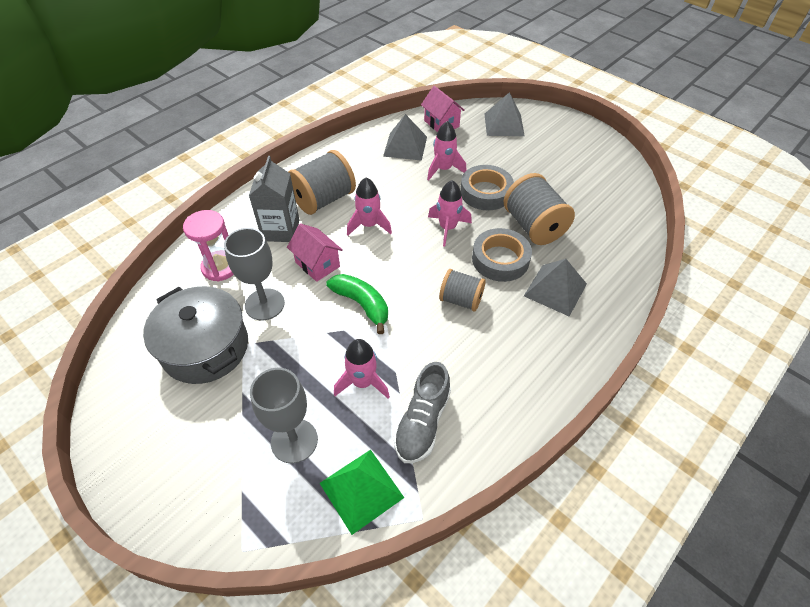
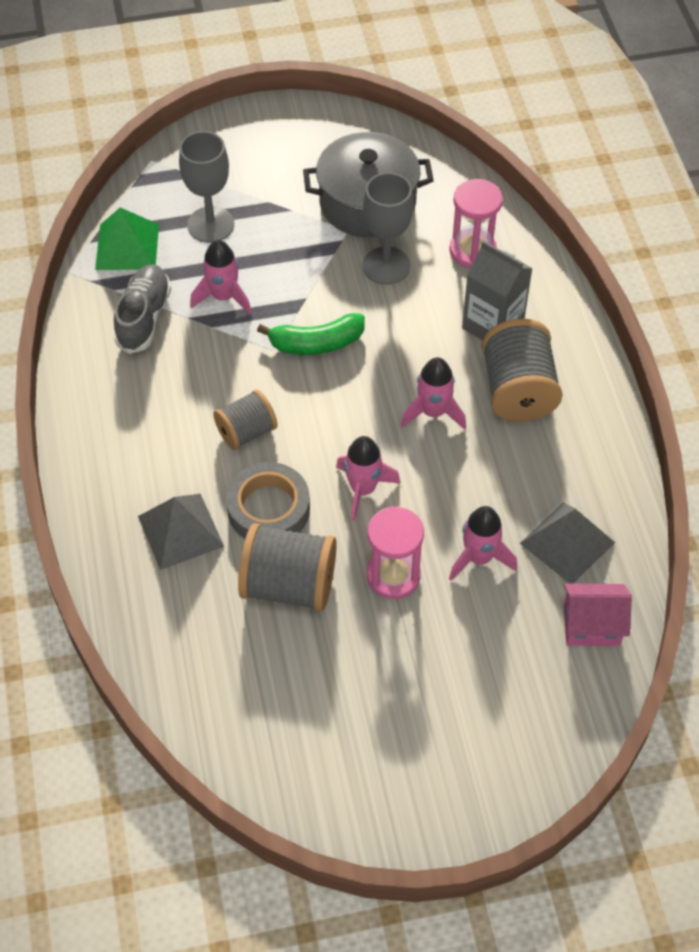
camera: 125 degrees right, 5 degrees up
pink house [287,223,343,282] -> none
grey shoe [394,362,451,463] -> grey shoe turned 45 degrees clockwise [114,264,171,354]
grey tape [460,165,514,210] -> pink hourglass [367,506,424,599]
grey pyramid [484,92,525,136] -> none

